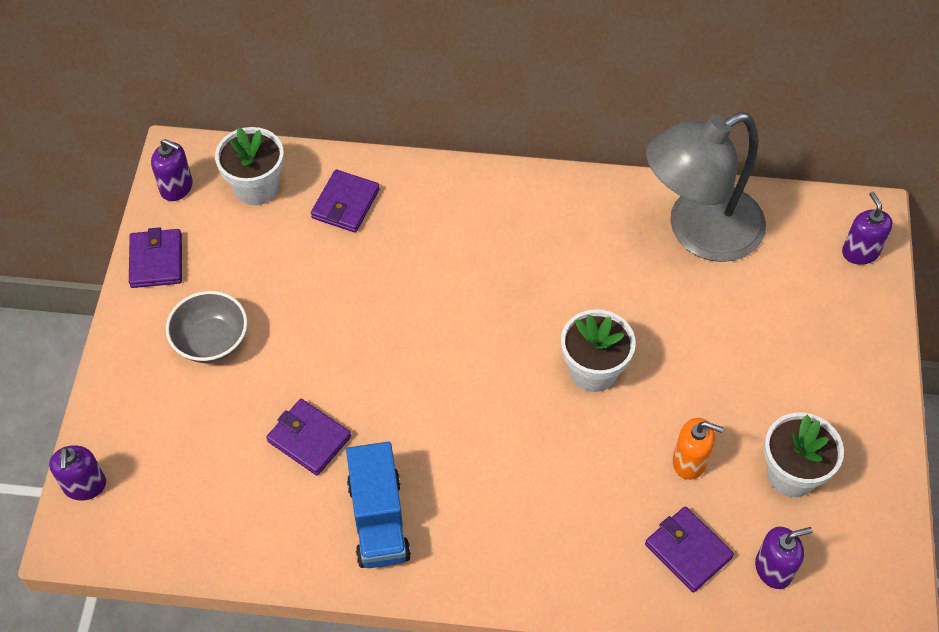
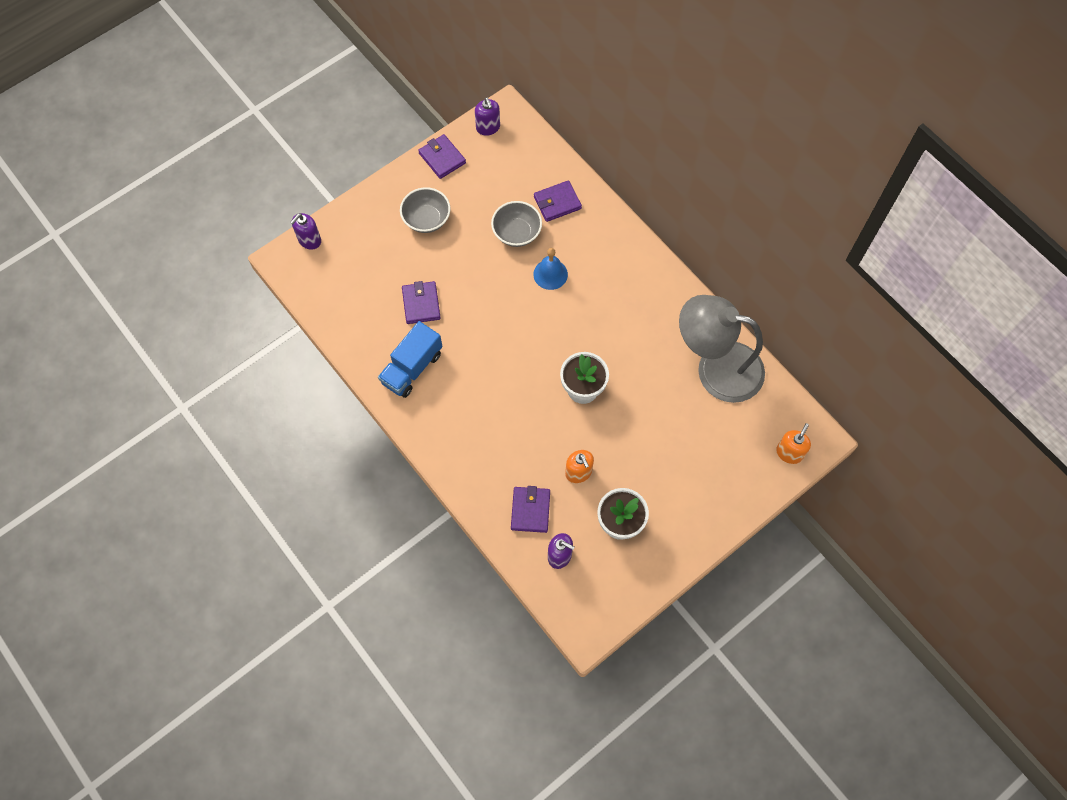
camera: 45 degrees right, 10 degrees up
purple wallet [129,227,182,288] -> purple wallet turned 75 degrees counterclockwise [418,134,466,179]
white flower pot [215,127,284,205] -> none
purple soap dispenser [842,192,893,265] -> orange soap dispenser [776,423,811,464]
none -> grey bowl [491,201,542,247]
none -> blue bell [533,248,568,290]

